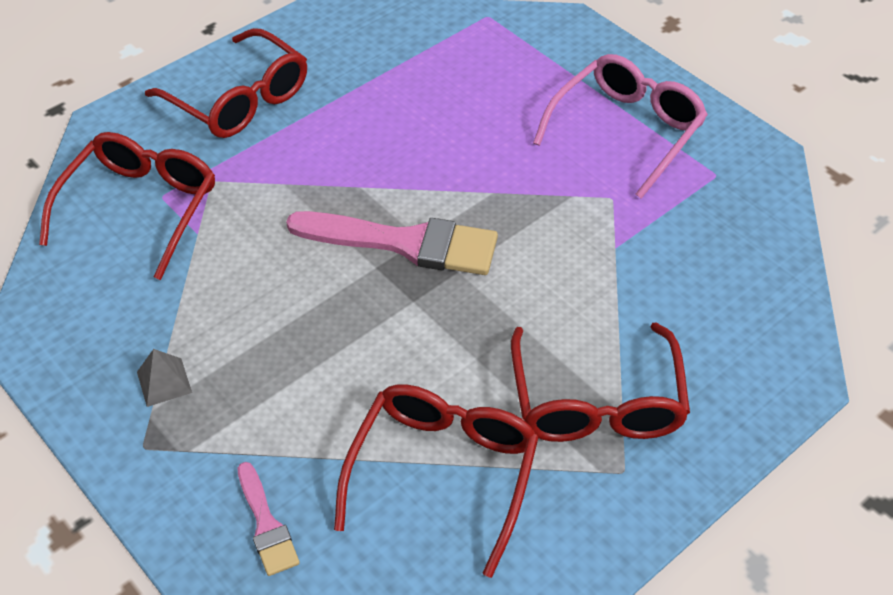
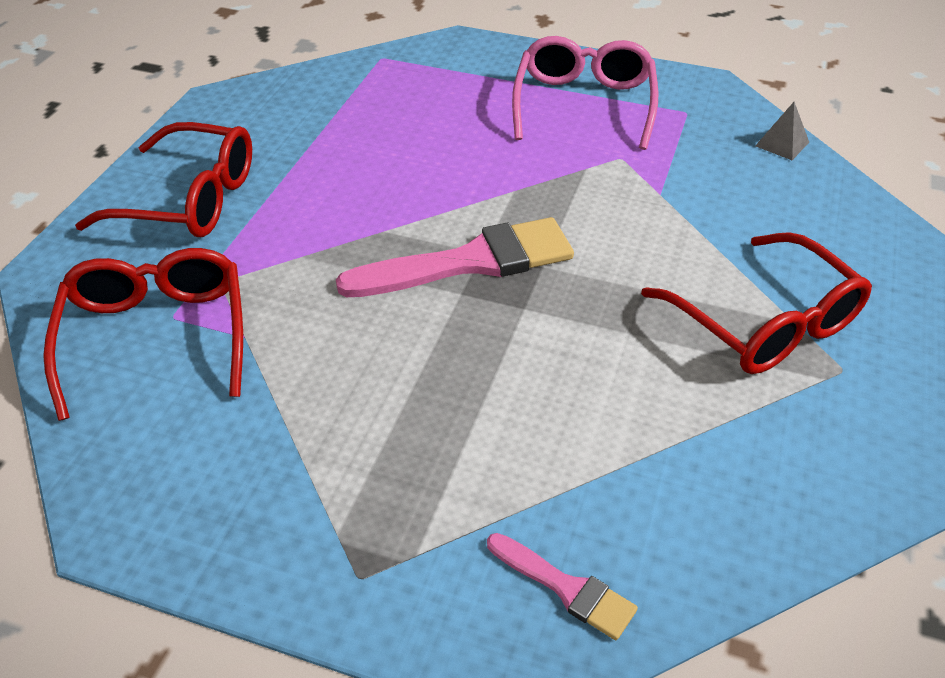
camera: 30 degrees left, 5 degrees down
grey pyramid [137,349,192,407] -> grey pyramid moved to [755,102,809,160]
red glasses [334,384,539,578] -> none

